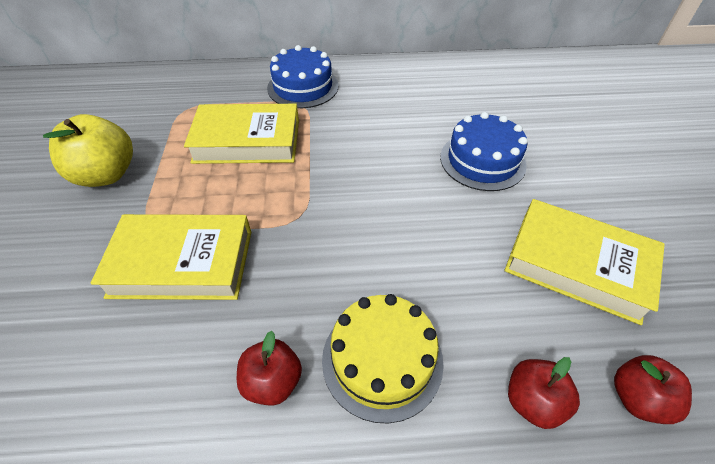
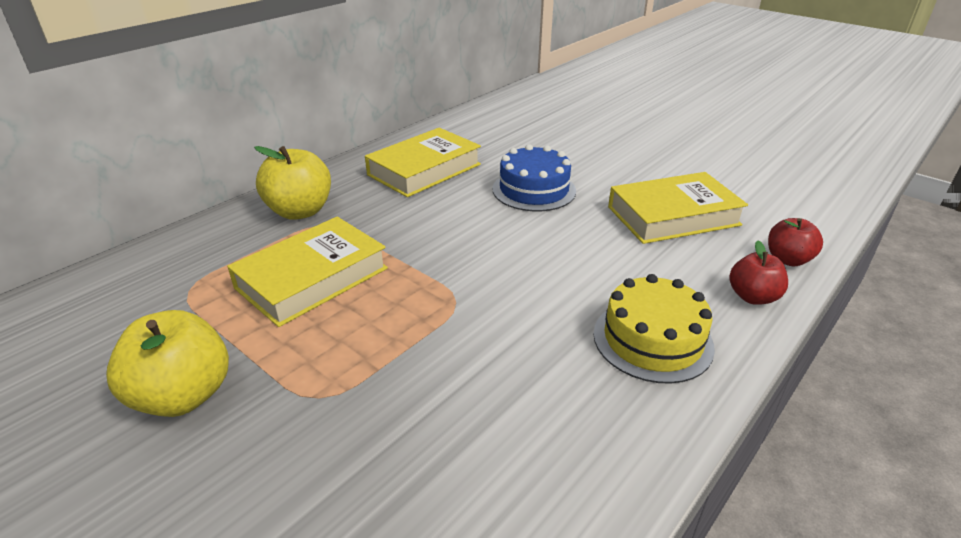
camera: 45 degrees left, 15 degrees down
yellow book [91,214,251,300] -> yellow book moved to [365,128,481,197]
red apple [237,331,302,406] -> none
blue cake [267,45,339,108] -> yellow apple [254,146,331,220]

